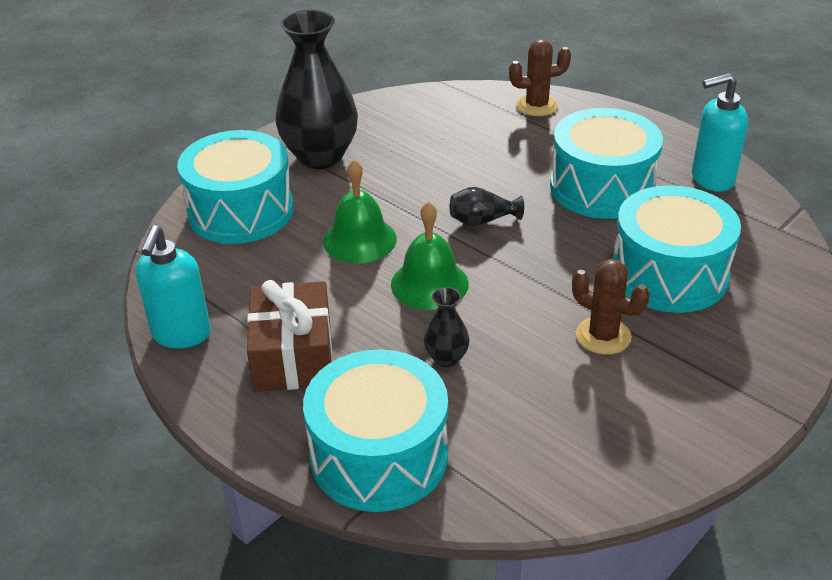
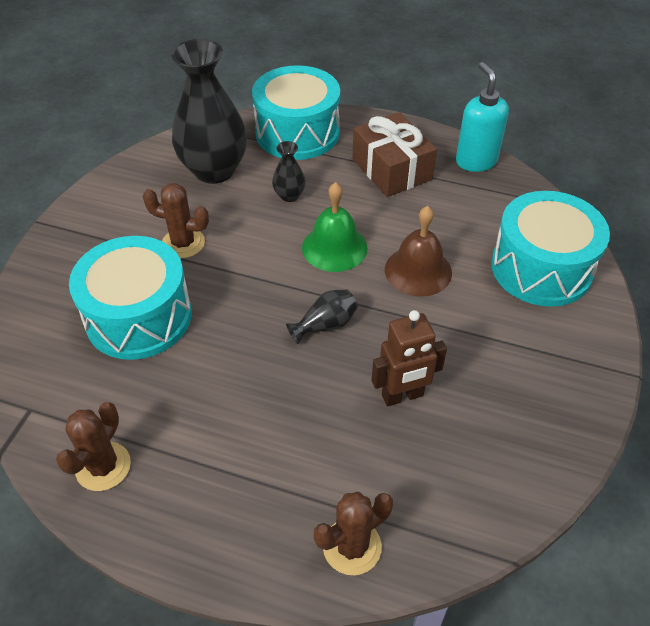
camera: 155 degrees right, 10 degrees up
black vase [275,10,358,169] -> black vase moved to [171,39,247,184]
green bell [323,159,397,263] -> brown bell [385,206,452,297]
turquoise drum [550,108,663,219] -> none
turquoise soap dispenser [692,73,748,192] -> brown cactus [56,402,131,491]
none -> brown robot [372,310,447,406]

